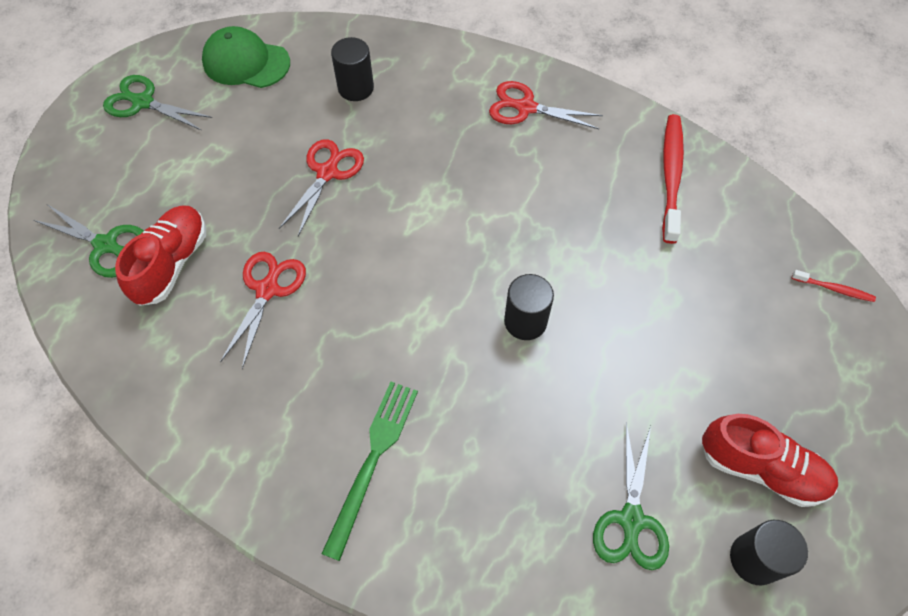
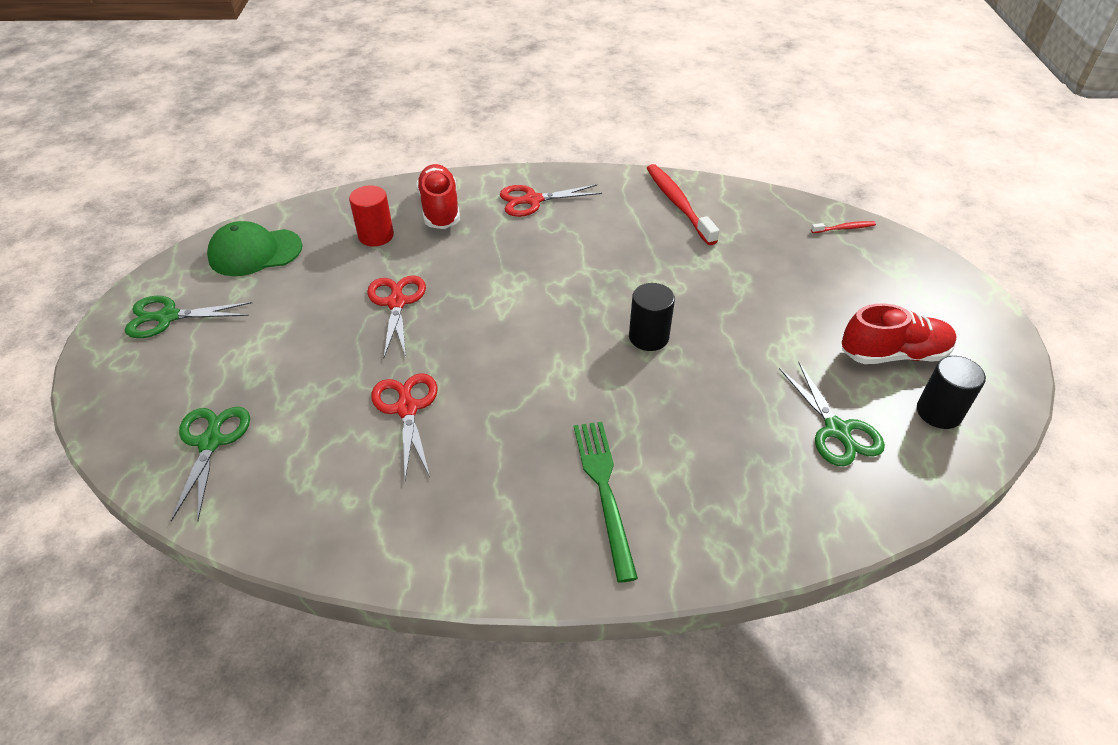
camera: 30 degrees left, 15 degrees down
green scissors [33,204,144,278] -> green scissors turned 90 degrees counterclockwise [171,407,250,522]
red shoe [115,205,206,306] -> red shoe moved to [416,164,460,229]
black cylinder [331,37,374,101] -> red cylinder [349,185,394,247]

